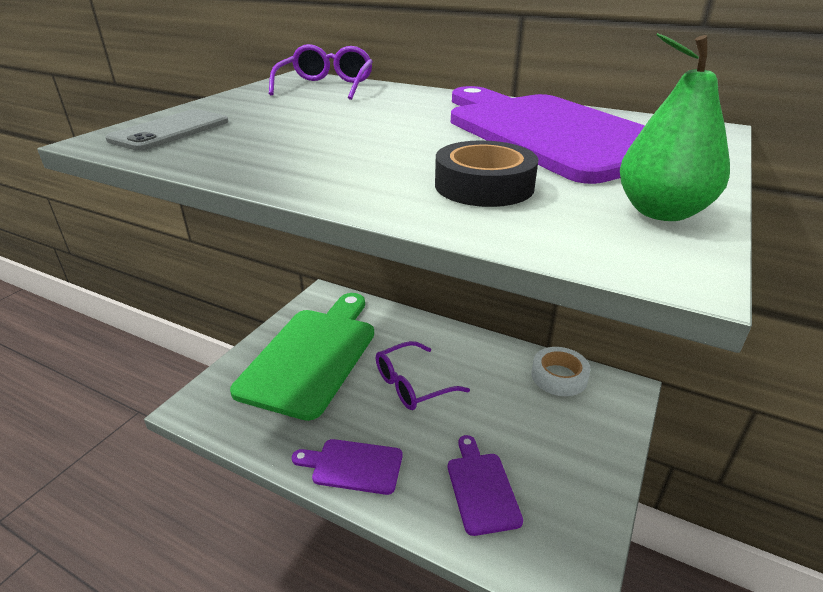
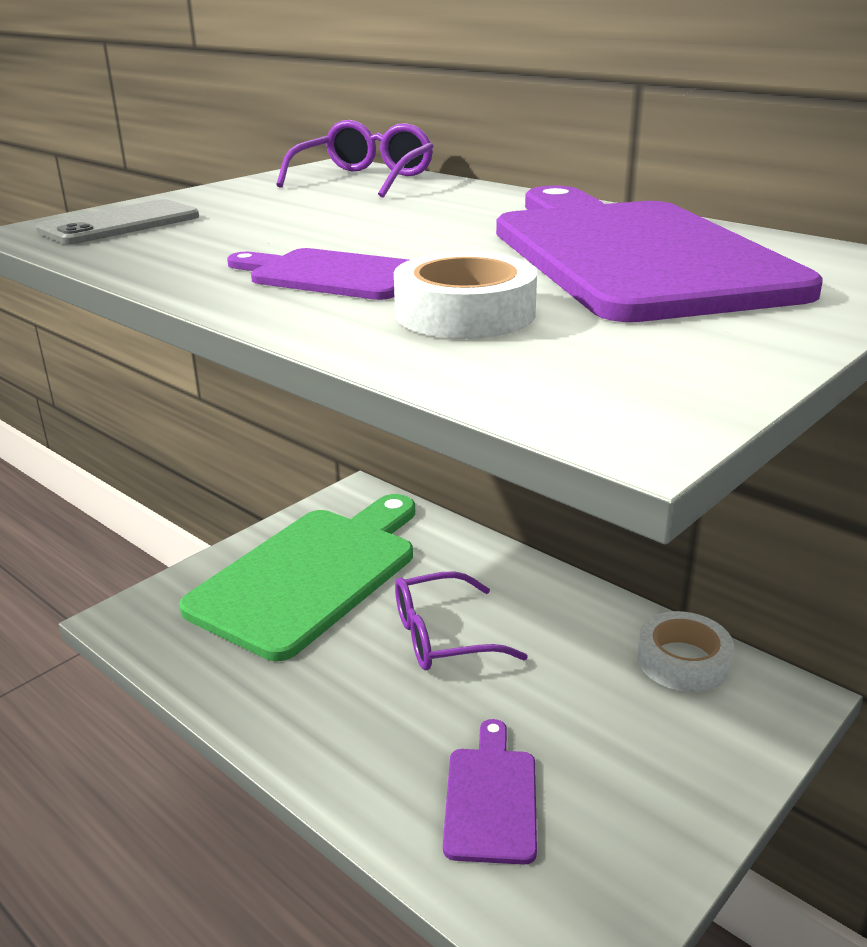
camera: 15 degrees right, 5 degrees down
purple cutting board [292,439,402,495] -> purple cutting board moved to [227,248,409,300]
black tape [435,140,539,207] -> white tape [394,252,537,339]
green pear [620,33,730,221] -> none

